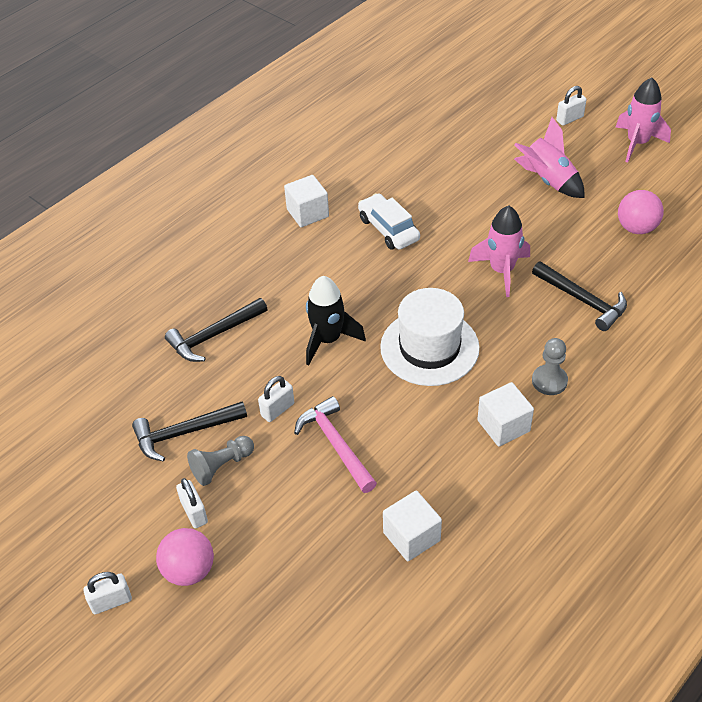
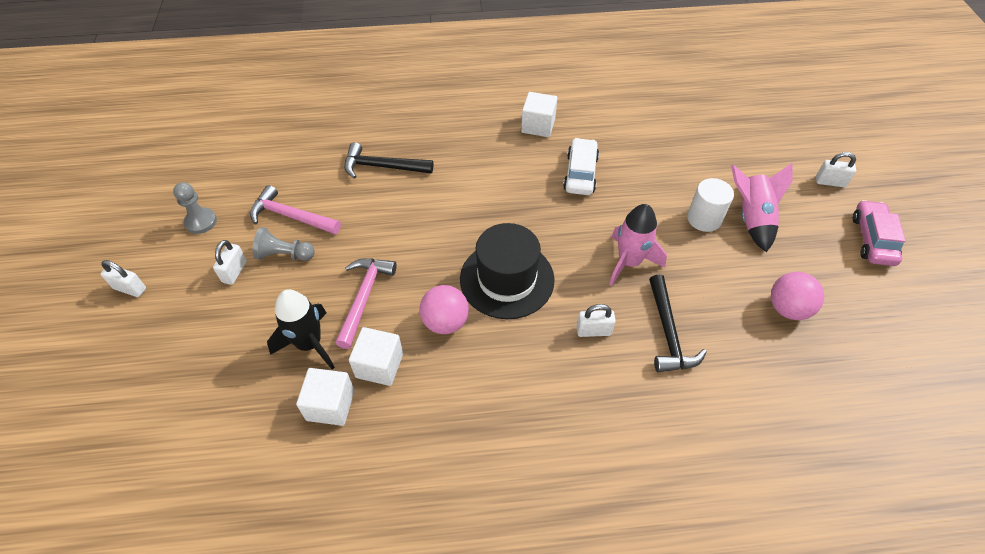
camera: 40 degrees right, 5 degrees up
black hammer [132,401,247,462] -> pink hammer [250,185,341,234]
pink ball [156,528,214,586] -> pink ball moved to [419,285,469,334]
white padlock [258,376,294,422] -> white padlock moved to [576,304,616,337]
black rocket [306,276,366,366] -> black rocket moved to [267,289,335,370]
white hat [380,288,480,386] -> black hat [460,223,555,319]
white cube [477,382,534,447] -> white cube moved to [349,327,403,386]
grey pawn [532,338,568,395] -> grey pawn moved to [173,182,217,234]
pink rocket [616,78,671,163] -> pink car [853,200,906,266]
none -> white cylinder [687,178,734,232]

